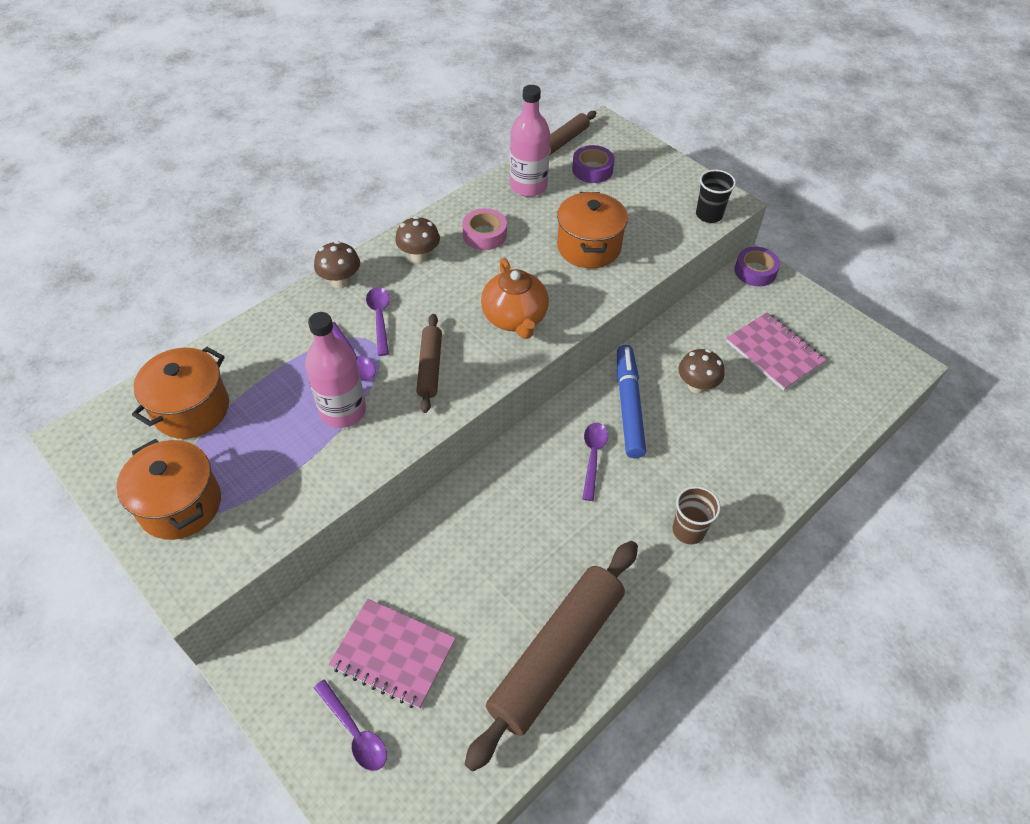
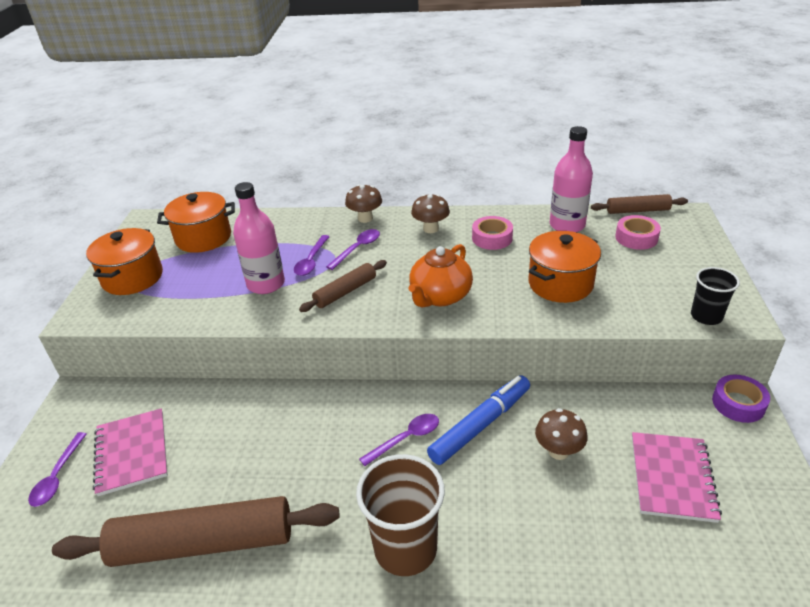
camera: 50 degrees right, 15 degrees down
purple tape [572,145,615,183] -> pink tape [615,215,661,250]
brown cup [673,486,721,544] -> brown cup [356,454,445,576], size x1.72

